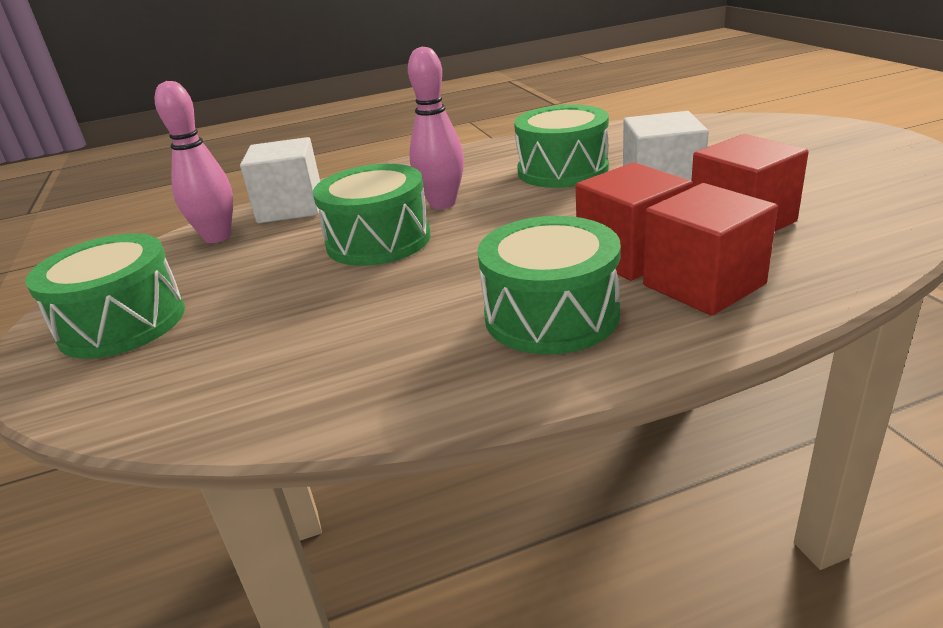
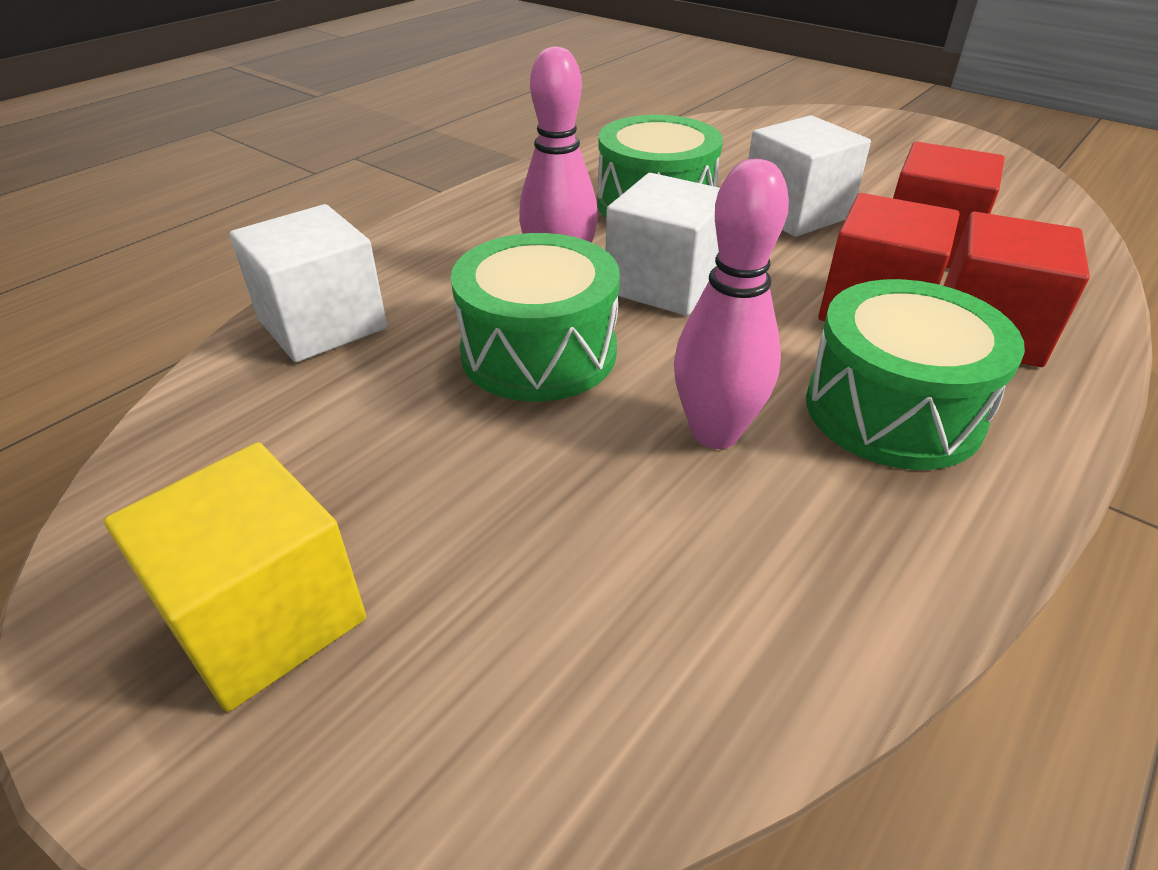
camera: 35 degrees left, 10 degrees up
green drum [25,233,185,359] -> yellow cube [104,442,366,712]
pink bowling pin [155,81,233,243] -> pink bowling pin moved to [674,159,789,449]
none -> white cube [606,173,720,316]

